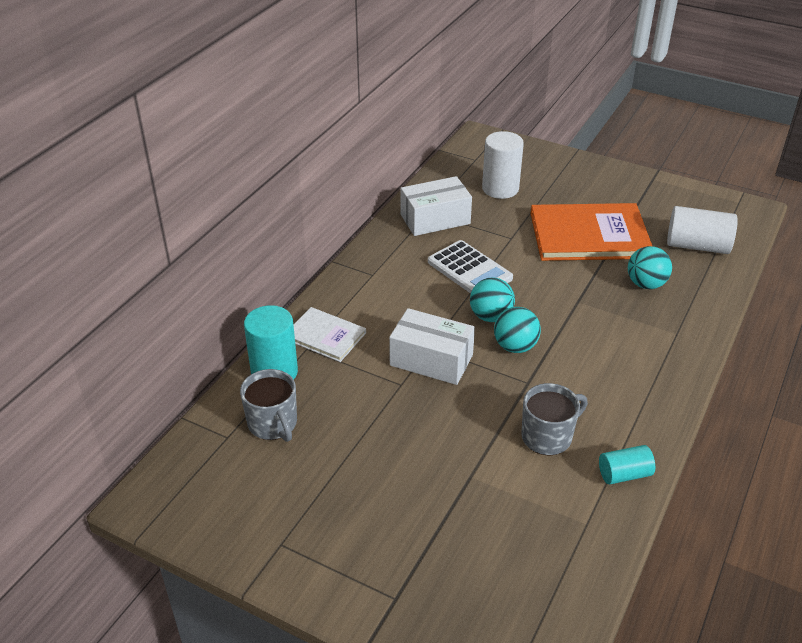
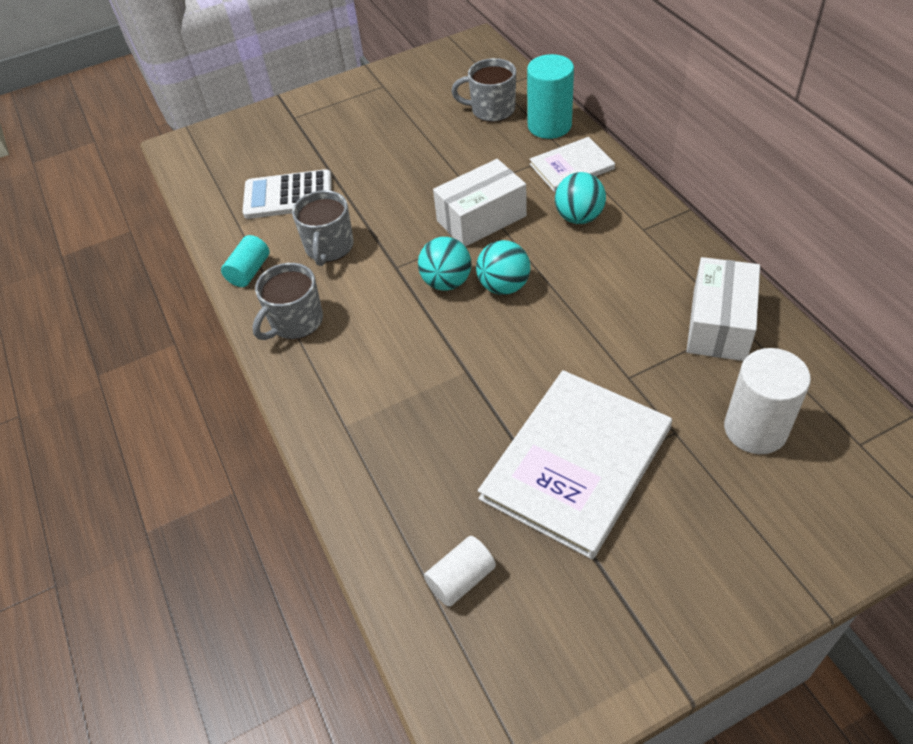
camera: 130 degrees right, 10 degrees up
white calculator [428,240,513,294] -> white calculator moved to [243,169,332,219]
orange book [530,203,652,261] -> white book [478,370,672,559]
turquoise ball [628,246,672,289] -> turquoise ball moved to [555,172,606,224]
white cylinder [667,206,738,254] -> white cylinder [424,536,496,607], size x0.60
none -> grey mug [252,263,323,340]

